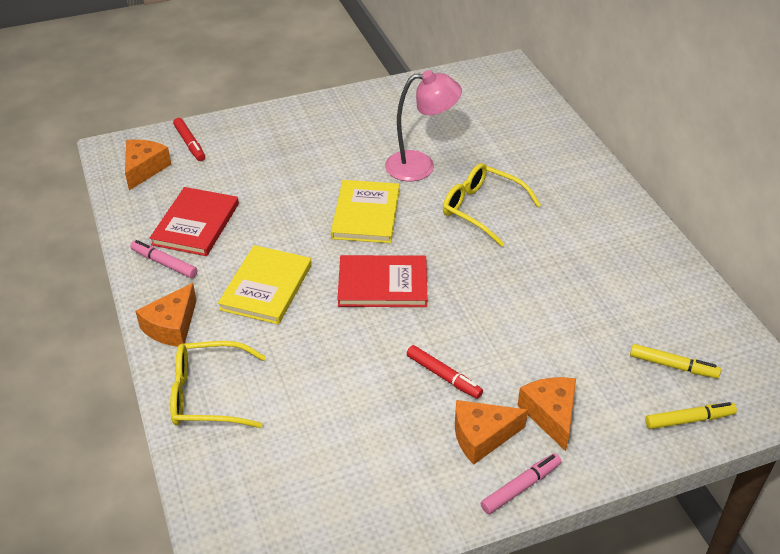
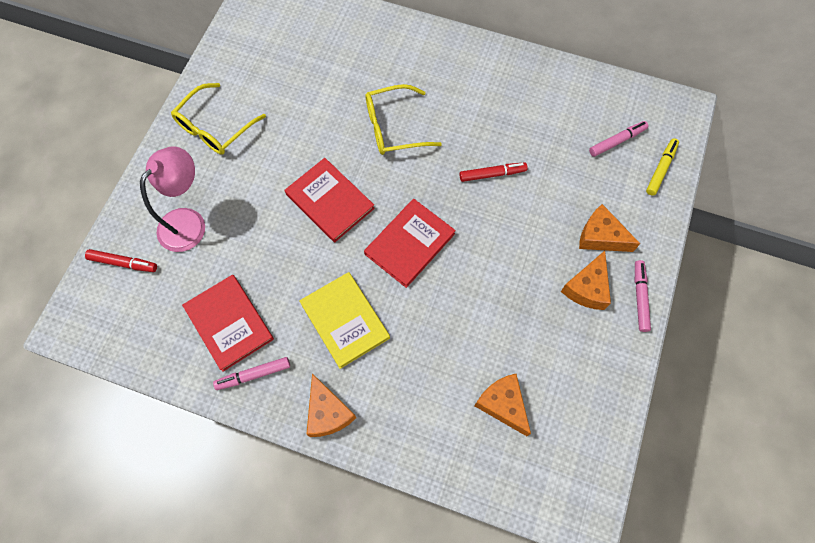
camera: 50 degrees left, 25 degrees up
orange cheese [125,139,171,190] -> orange cheese moved to [474,374,531,436]
yellow glasses [170,341,266,428] -> yellow glasses moved to [171,83,266,155]
yellow book [331,180,399,243] -> red book [285,158,375,242]
pink lamp [385,70,462,181] -> pink lamp moved to [140,146,205,252]
red marker [407,345,483,399] -> red marker moved to [460,162,528,182]
yellow marker [630,344,721,378] -> pink marker [589,121,649,157]

